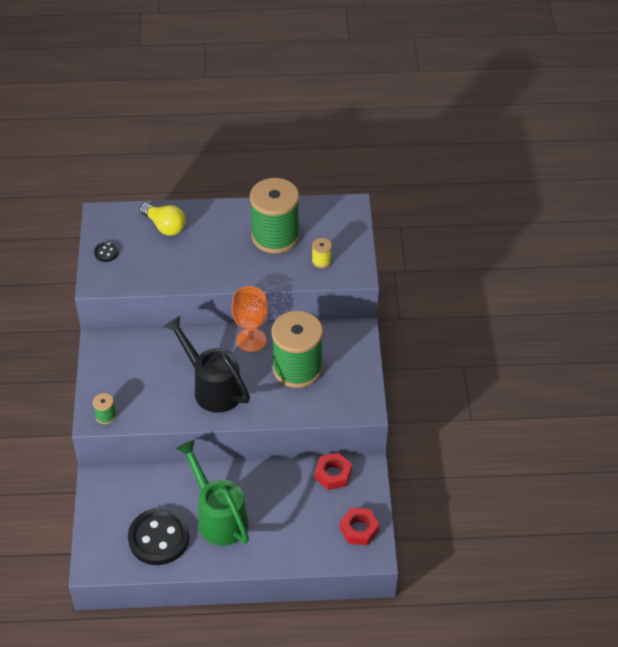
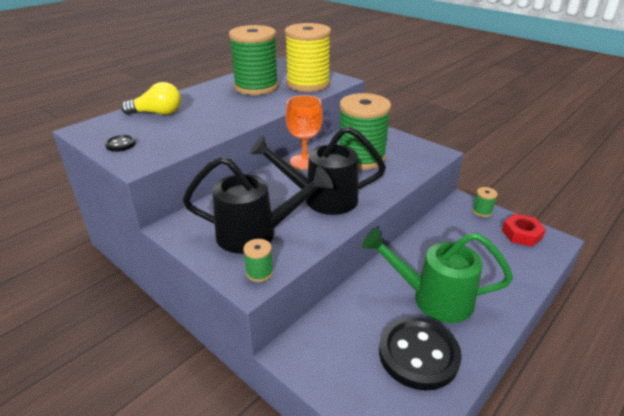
camera: 45 degrees left, 15 degrees down
yellow spool [312,238,332,268] -> yellow spool [285,23,331,92], size x2.49
red nut [315,453,352,490] -> none
none -> black watering can [183,156,333,254]
none -> green spool [472,187,498,217]

